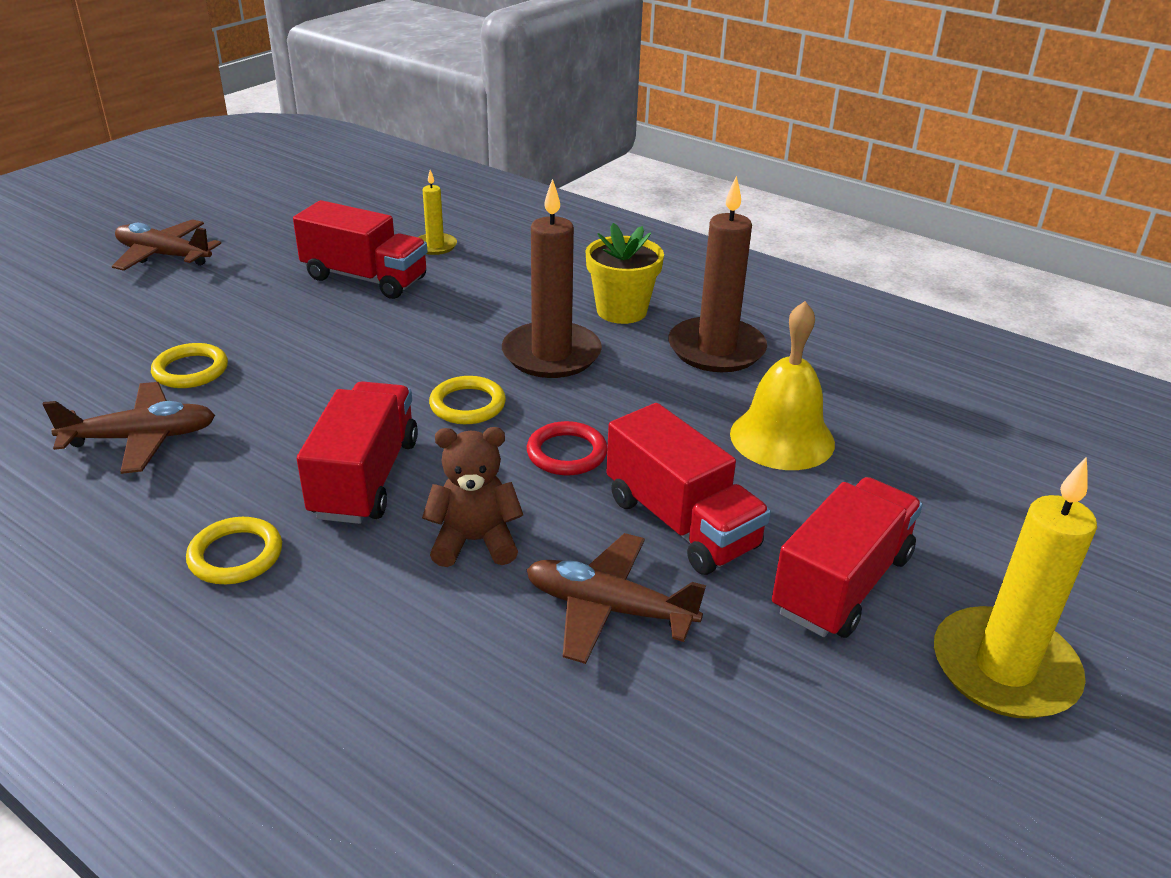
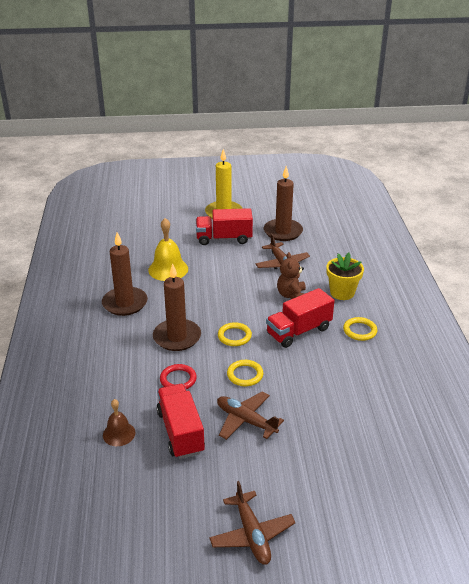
camera: 130 degrees left, 0 degrees up
brown plane [42,382,215,474] -> brown plane moved to [217,391,284,440]
yellow ring [151,343,228,388] -> yellow ring moved to [227,360,263,386]
yellow candle [418,170,457,255] -> brown bell [103,399,135,446]
brown teddy bear [422,427,523,567] -> brown teddy bear turned 45 degrees clockwise [277,252,306,300]
red ring [527,421,607,475] -> red ring moved to [160,364,197,389]
yellow flower pot [585,223,664,324] -> yellow flower pot moved to [326,253,364,300]
red truck [606,403,771,575] -> none
none -> brown candle [264,166,303,241]

